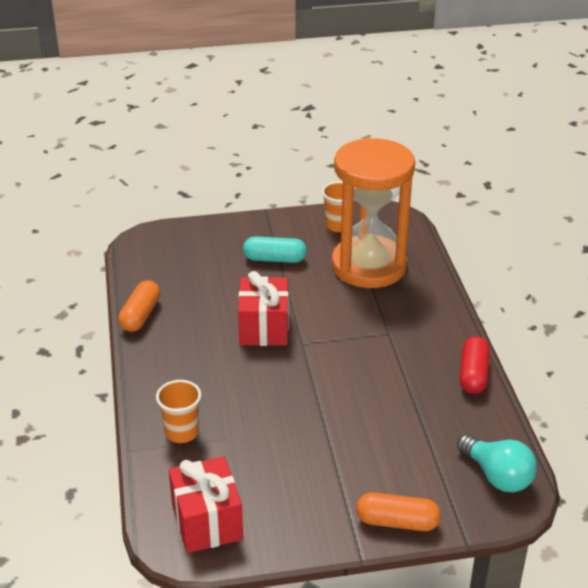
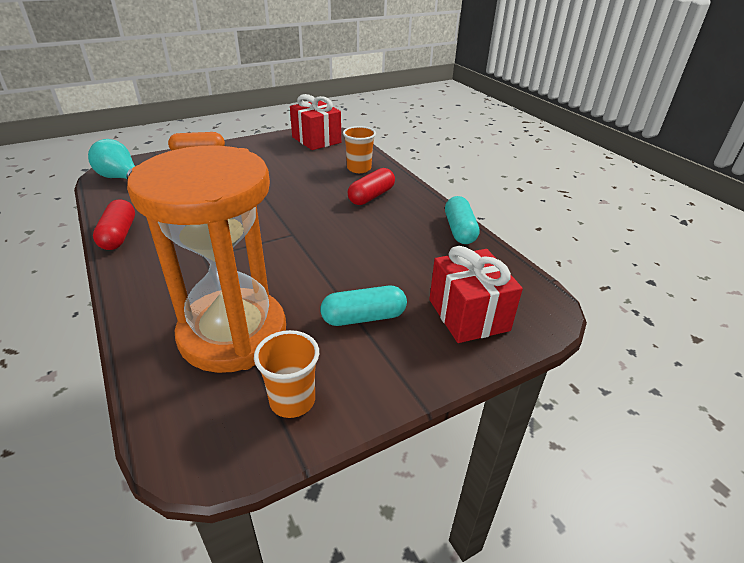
camera: 160 degrees right, 0 degrees up
orange capsule [118,280,160,332] -> turquoise capsule [445,196,479,244]
red gift [238,271,289,346] -> red gift moved to [429,246,523,343]
none -> red capsule [347,168,395,205]

